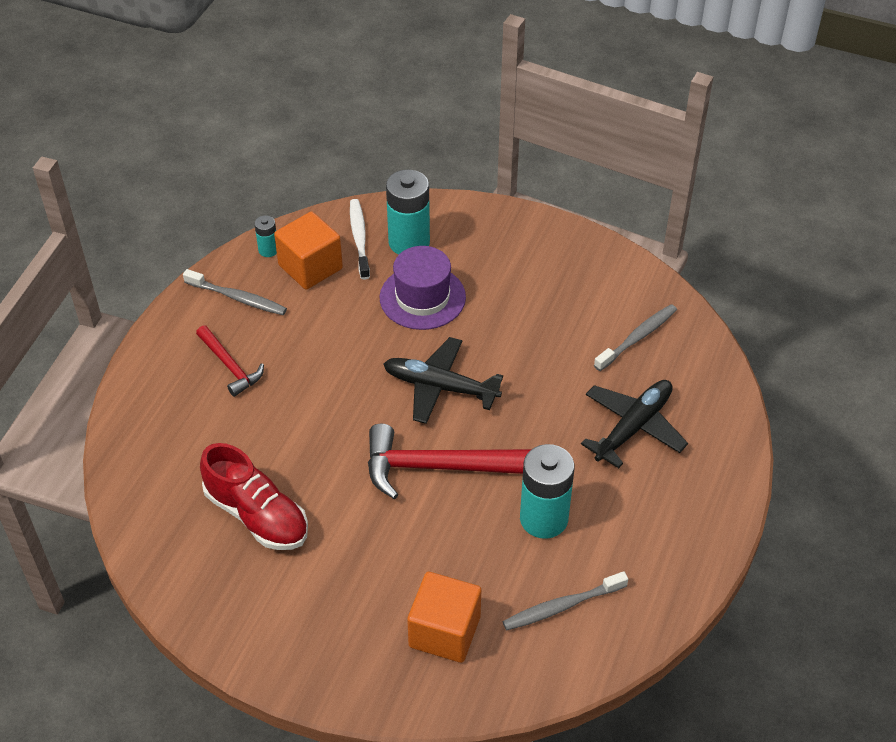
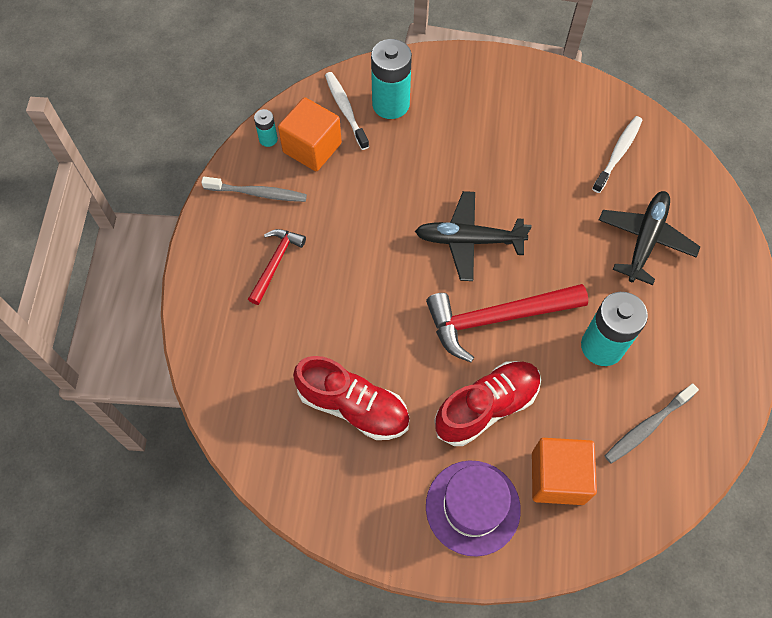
camera: 15 degrees left, 15 degrees up
red hammer [196,325,264,397] -> red hammer turned 105 degrees counterclockwise [248,229,306,305]
purple hat [380,246,466,330] -> purple hat moved to [426,460,521,557]
grey toothbrush [594,304,677,371] -> white toothbrush [592,116,642,193]
none -> red shoe [434,361,541,446]

